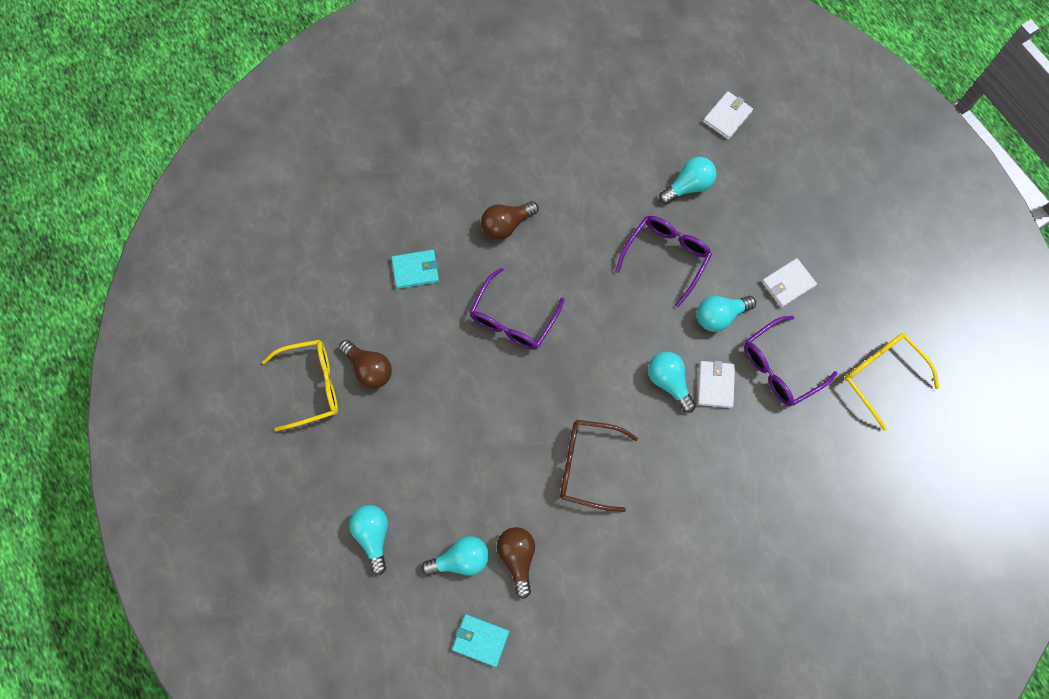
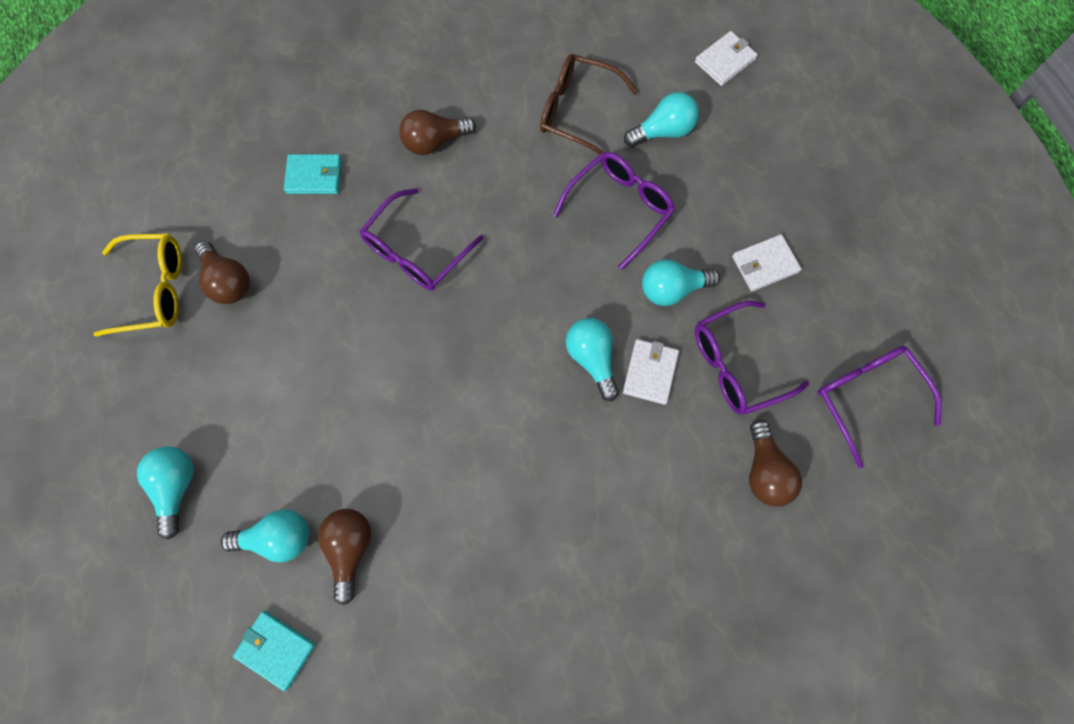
camera: 10 degrees right, 0 degrees up
brown glasses [560,420,638,512] -> brown glasses moved to [540,54,638,155]
yellow glasses [844,333,939,431] -> purple glasses [817,346,942,468]
none -> brown light bulb [749,420,802,507]

